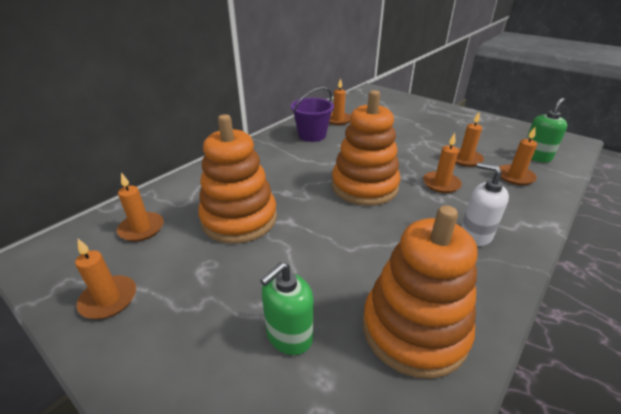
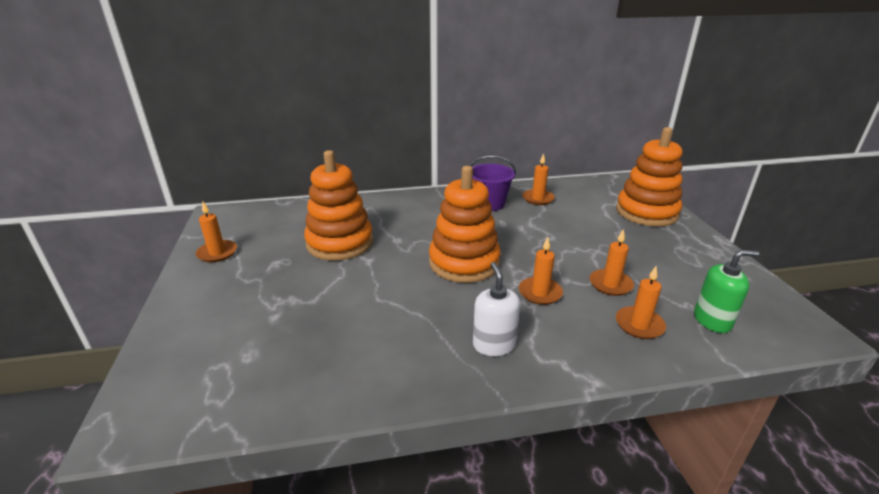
camera: 40 degrees right, 5 degrees down
orange candle [117,173,164,242] -> none
green soap dispenser [260,262,314,355] -> none
orange stacking toy [363,205,477,379] -> orange stacking toy moved to [616,127,682,227]

